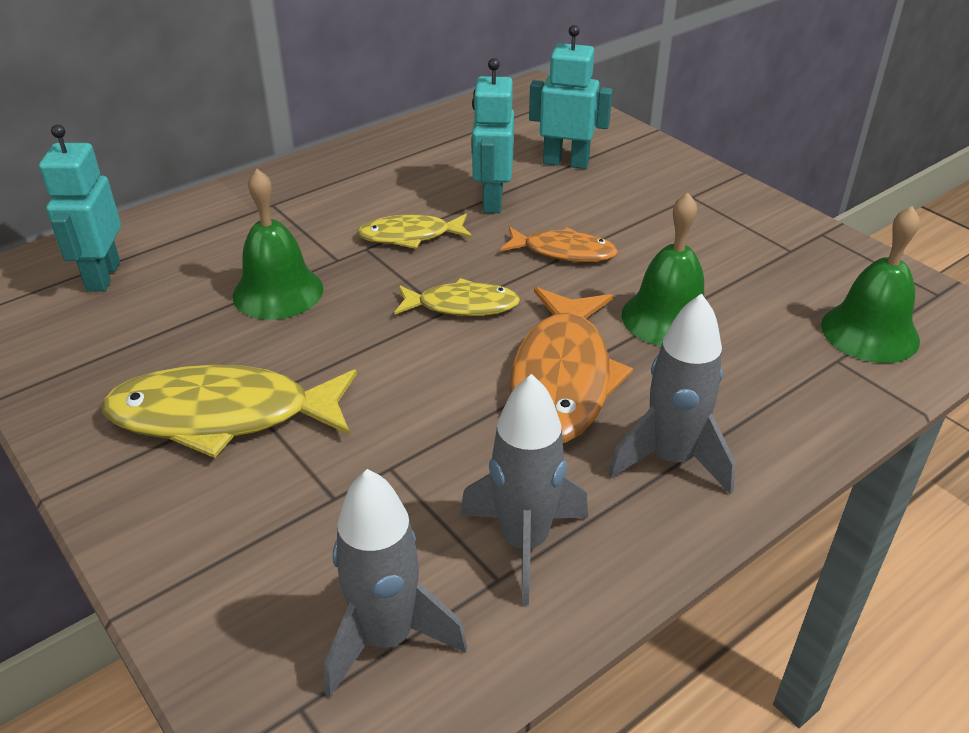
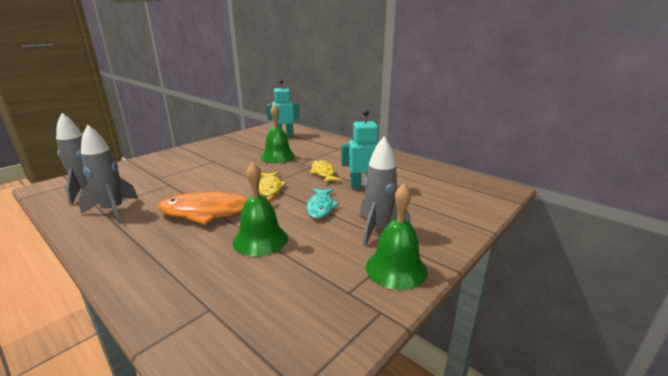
camera: 80 degrees right, 15 degrees down
yellow fish [102,365,357,458] -> none
orange fish [500,227,618,262] -> turquoise fish [306,188,339,219]
turquoise robot [529,25,613,169] -> none
grey rocket [608,293,735,494] -> grey rocket moved to [360,137,411,246]
green bell [821,206,920,363] -> green bell moved to [366,183,428,290]

